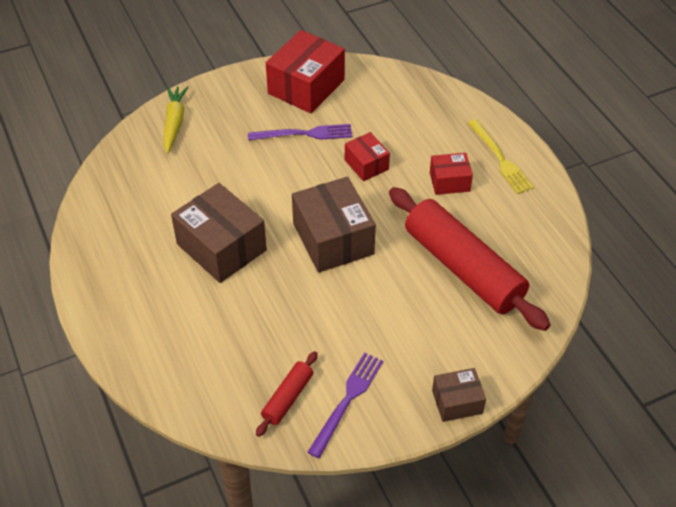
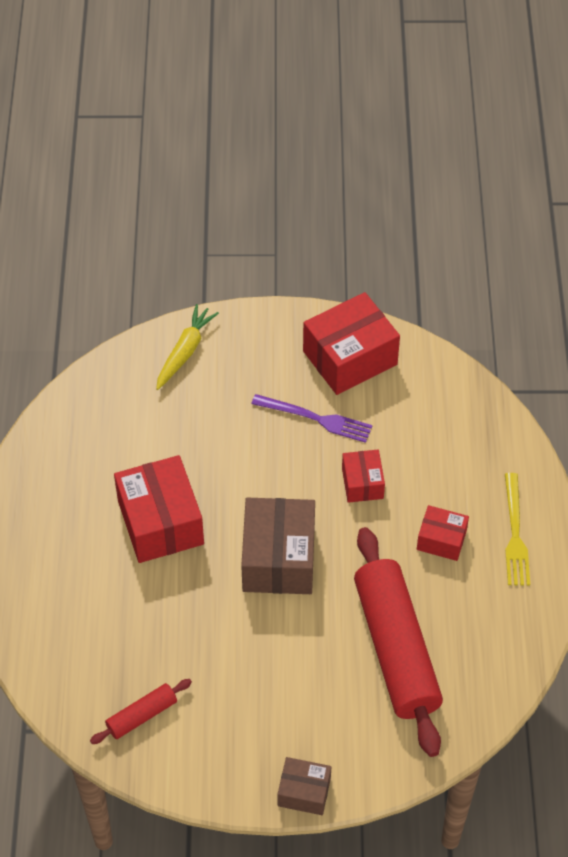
camera: 25 degrees right, 5 degrees up
brown box [171,183,267,283] -> red box [114,455,204,563]
purple fork [307,352,383,458] -> none

